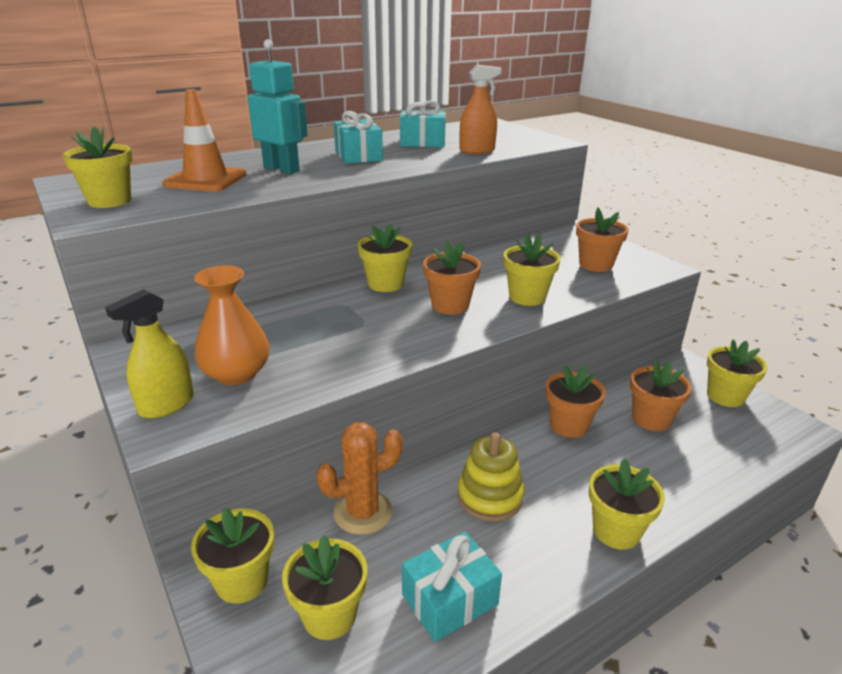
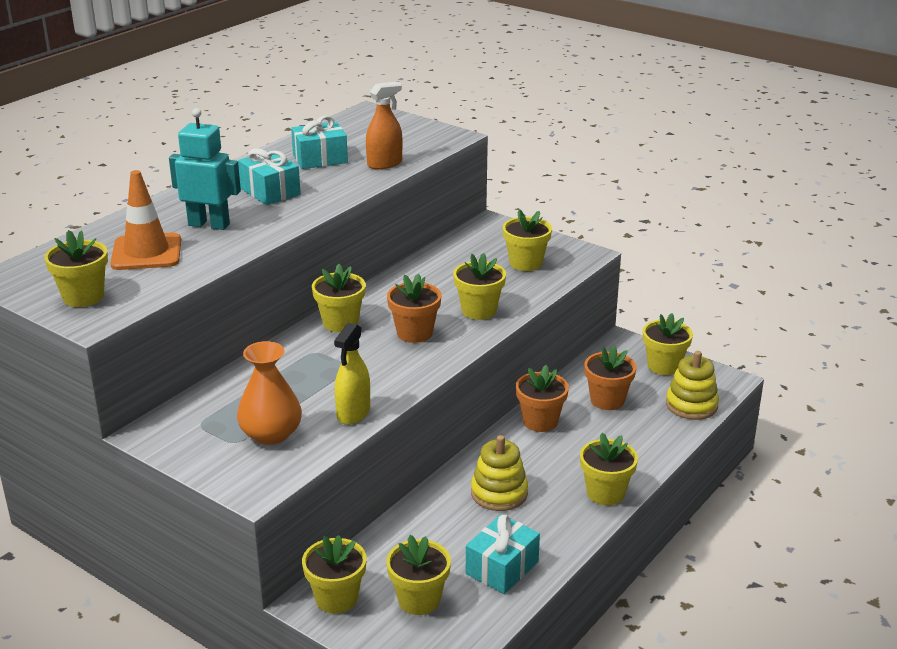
camera: 20 degrees left, 0 degrees up
yellow spray bottle [105,289,194,418] -> yellow spray bottle moved to [334,323,370,425]
orange cactus [316,422,403,535] -> none
orange flower pot [576,207,629,272] -> yellow flower pot [503,210,552,271]
none -> yellow stacking toy [666,351,719,420]

